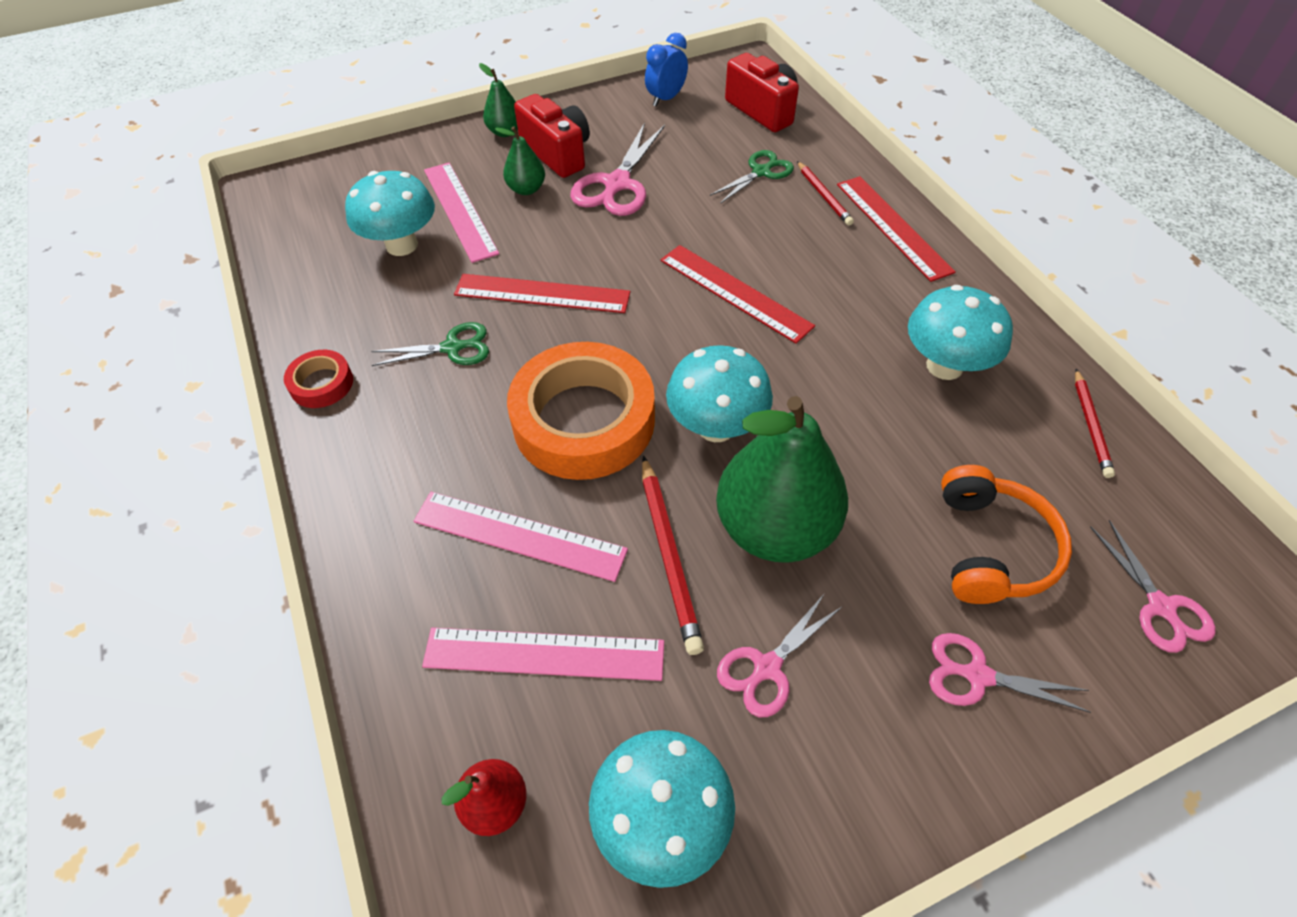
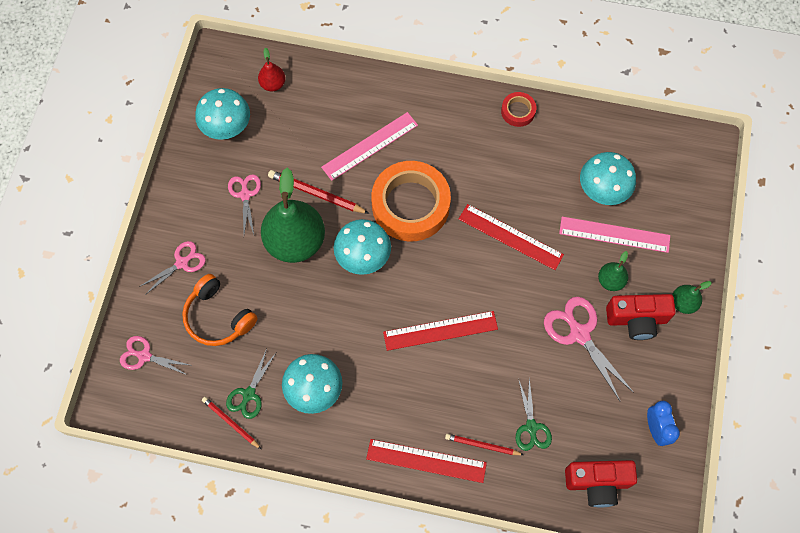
camera: 125 degrees right, 15 degrees up
green scissors [371,322,489,366] -> green scissors moved to [226,349,276,419]
pink ruler [422,628,664,681] -> none
red ruler [454,274,630,313] -> red ruler turned 75 degrees clockwise [459,204,564,270]

